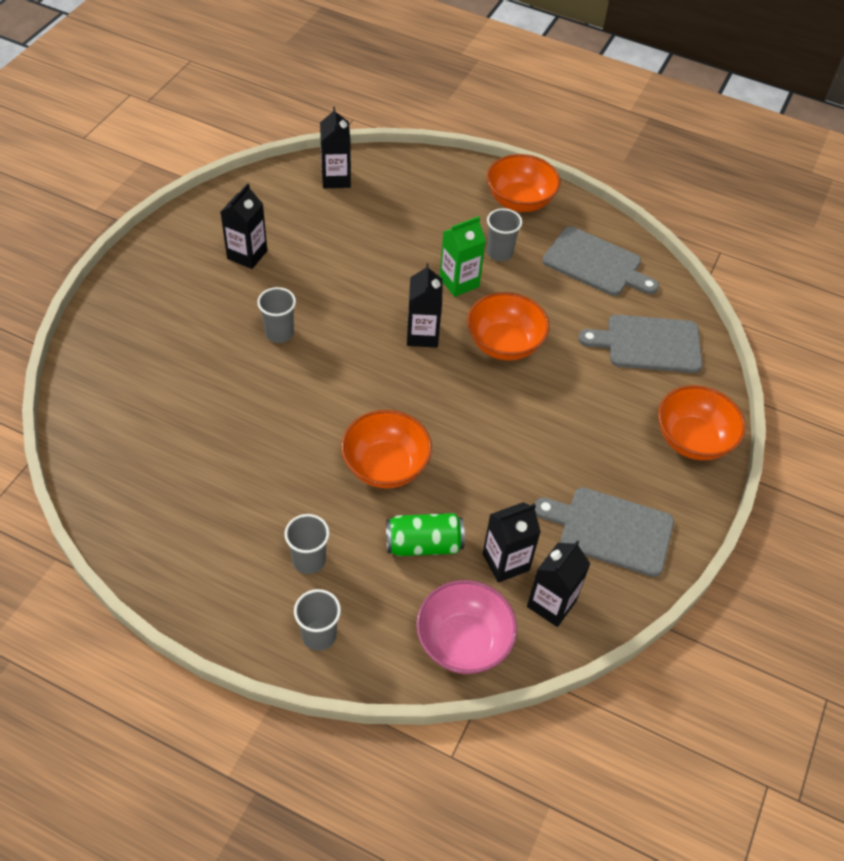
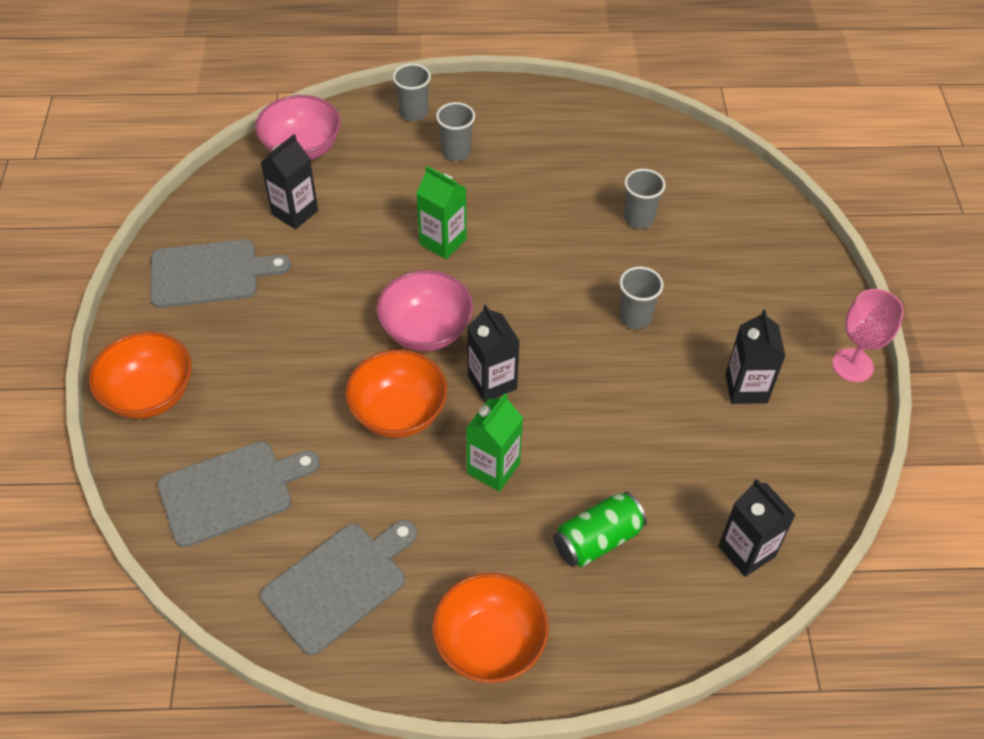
camera: 155 degrees right, 0 degrees up
orange bowl [341,410,432,488] -> green carton [416,166,467,259]
green can [386,513,465,556] -> green can moved to [554,492,647,567]
grey cup [487,208,522,261] -> grey cup moved to [624,169,666,229]
black carton [527,540,591,627] -> none
grey cutting board [542,226,659,296] -> grey cutting board turned 135 degrees clockwise [260,520,417,655]
none -> pink bowl [377,270,473,351]
none -> pink goblet [832,289,904,382]

